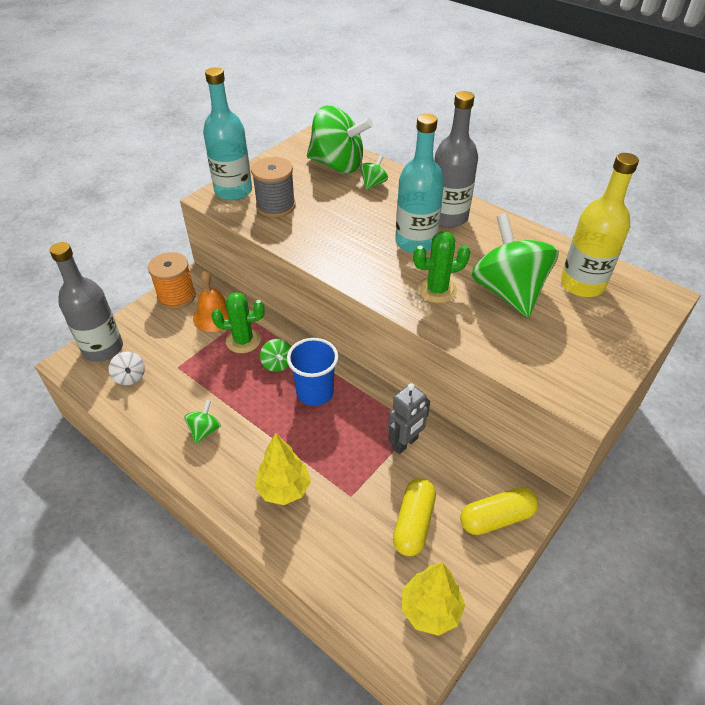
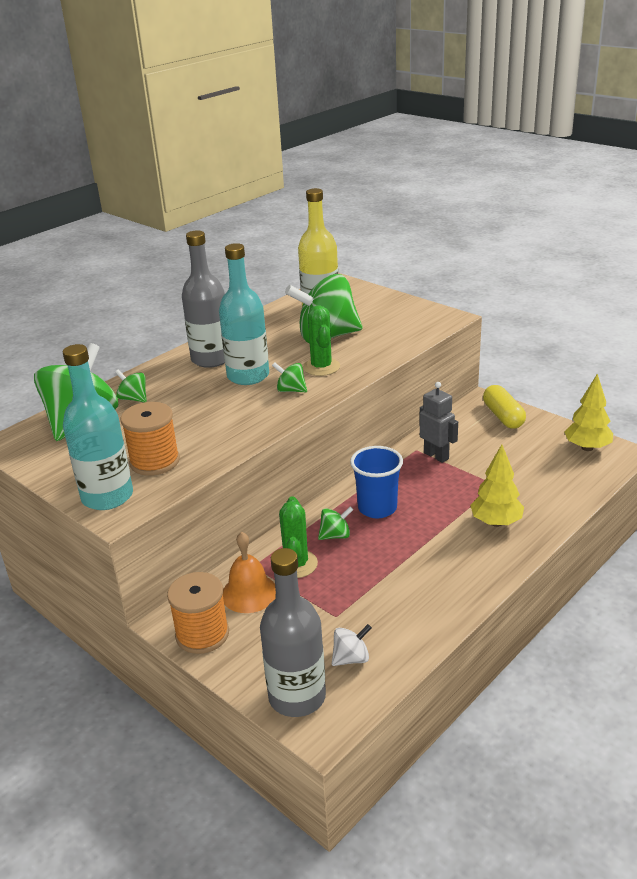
camera: 85 degrees left, 15 degrees down
green spinning top [184,400,221,444] -> green spinning top moved to [272,362,307,392]
grey spool [251,157,296,218] -> orange spool [120,402,180,476]
yellow capsule [393,478,436,556] -> none

